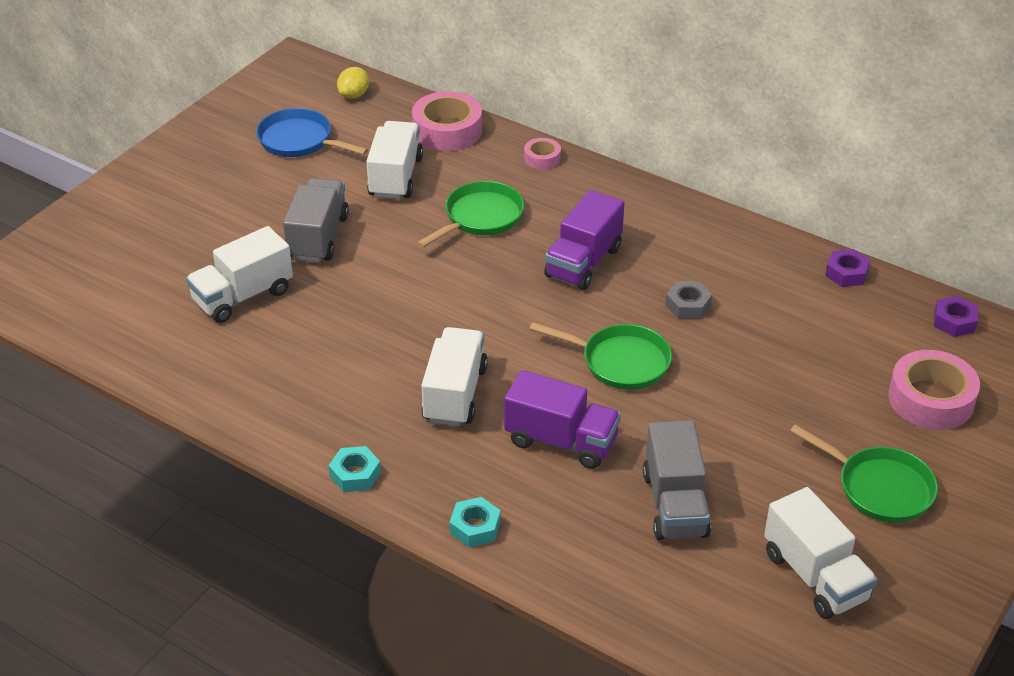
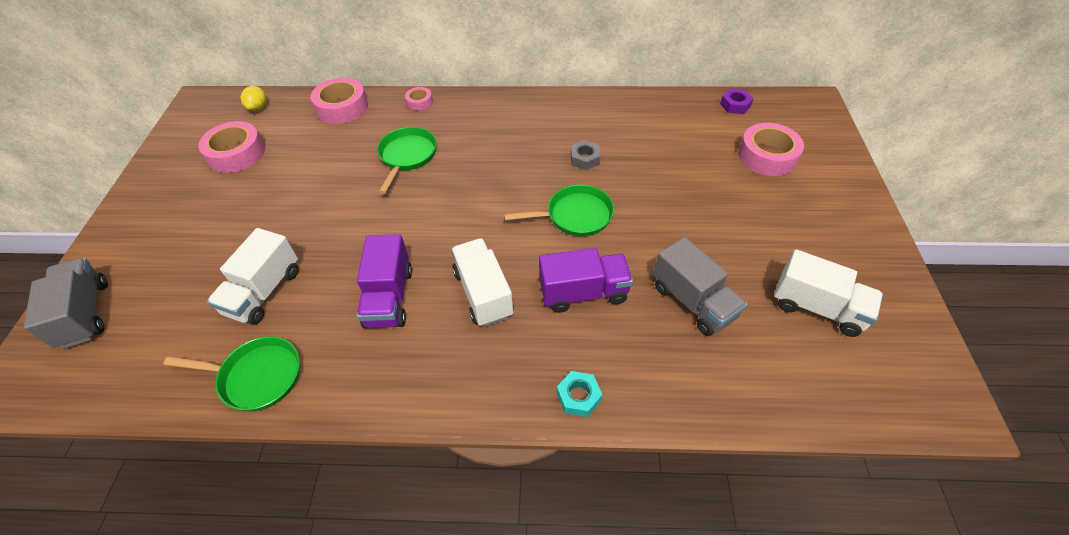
camera: 30 degrees left, 10 degrees up
blue pan [256,108,368,157] -> pink tape [198,121,265,173]
grey truck [283,178,349,262] -> grey truck moved to [24,258,108,349]
turquoise nut [329,446,381,492] -> none
white truck [366,121,423,199] -> none
purple truck [544,190,624,290] -> purple truck moved to [357,234,412,328]
green pan [790,424,938,523] -> green pan moved to [163,336,300,411]
purple nut [825,249,870,287] -> none

